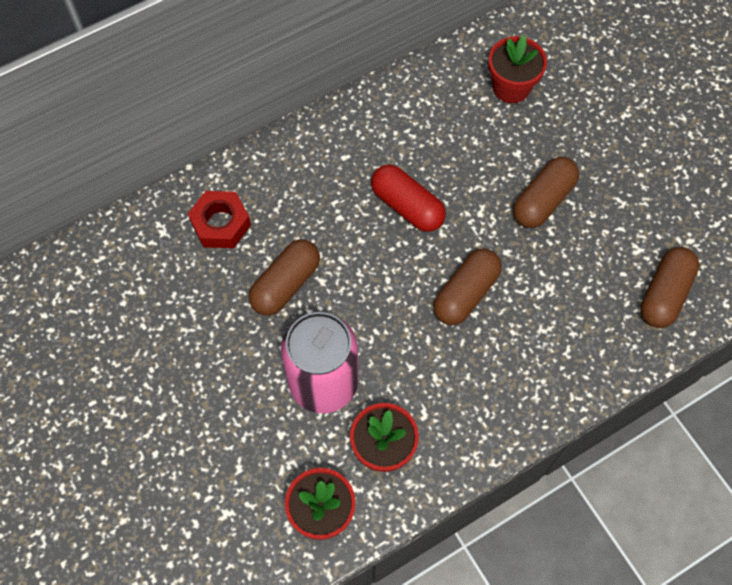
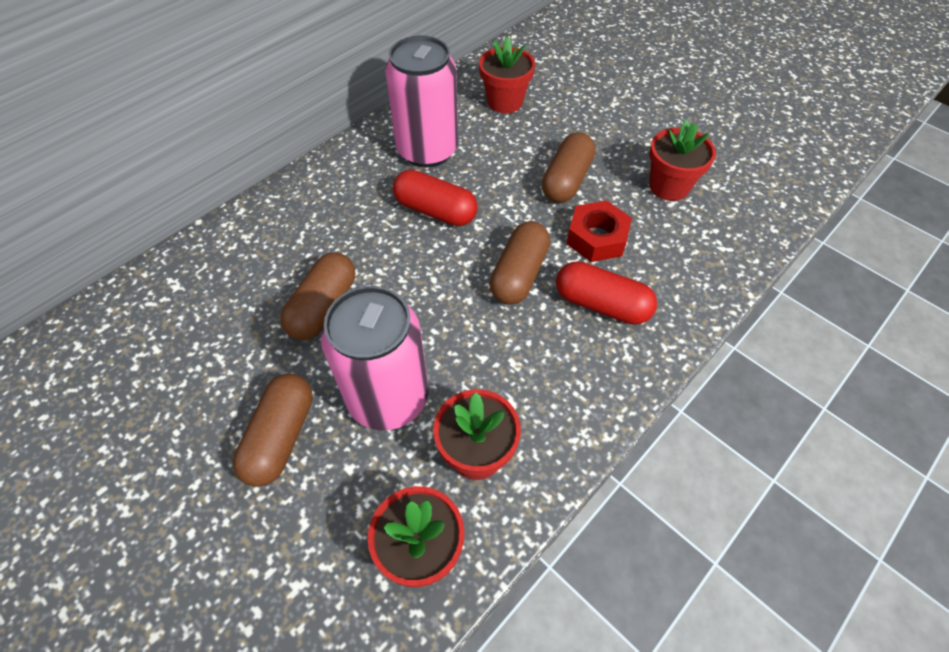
camera: 15 degrees left, 10 degrees down
red nut [188,191,251,248] -> red nut moved to [566,200,632,262]
brown capsule [640,247,699,328] -> brown capsule moved to [233,374,313,487]
none -> pink can [385,35,458,167]
none -> red capsule [556,261,657,325]
none -> red flower pot [649,120,716,201]

